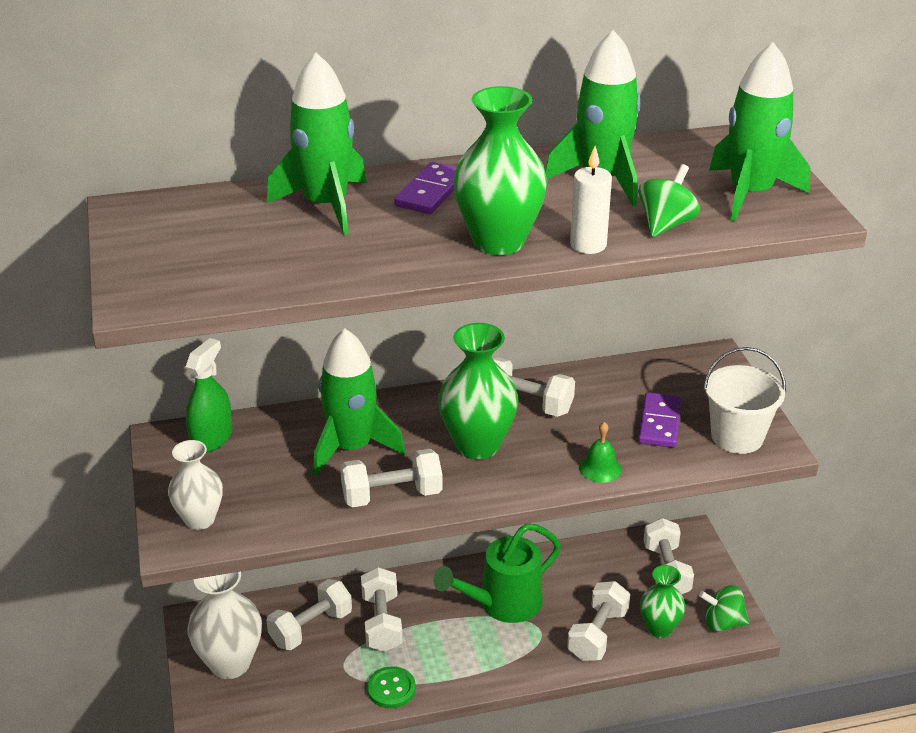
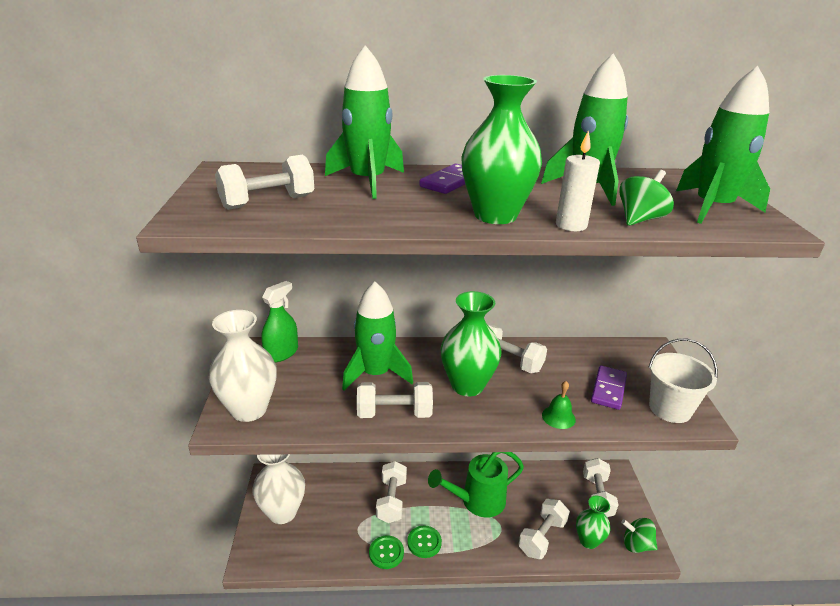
camera: 10 degrees right, 5 degrees down
white vase [168,440,223,530] -> white vase [209,310,277,422], size x1.57
white dumbbell [266,579,352,650] -> white dumbbell moved to [215,154,314,210]
none -> green button [407,525,442,558]

